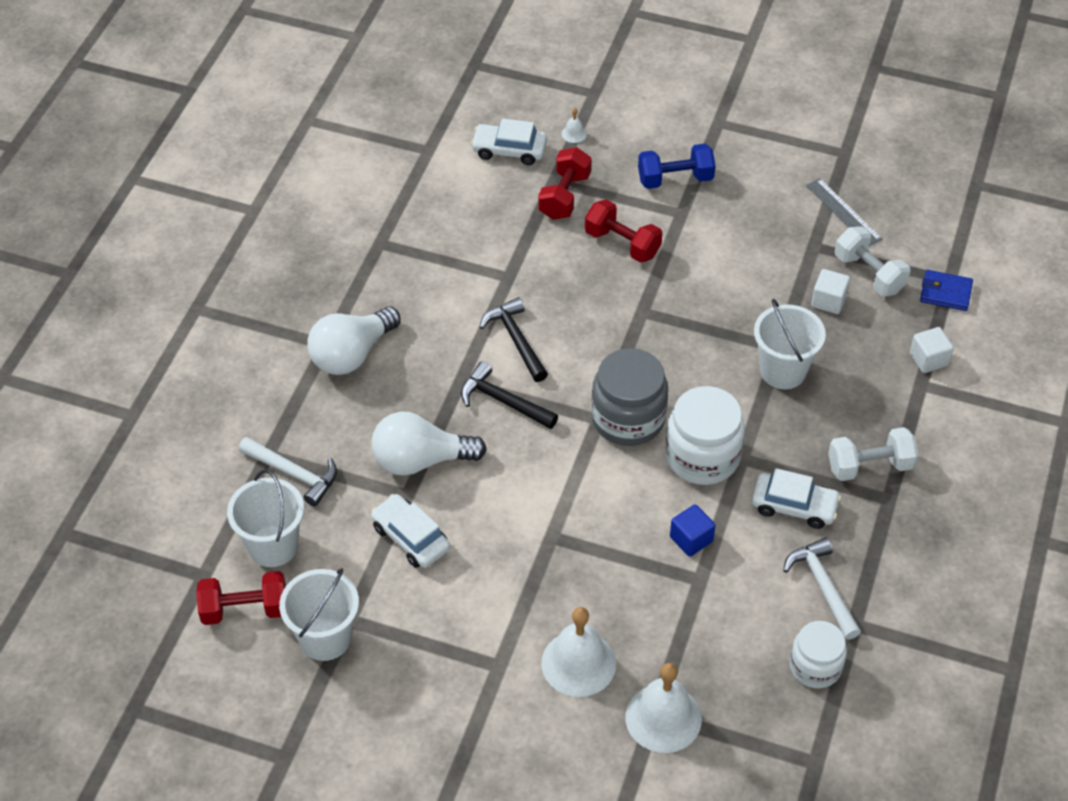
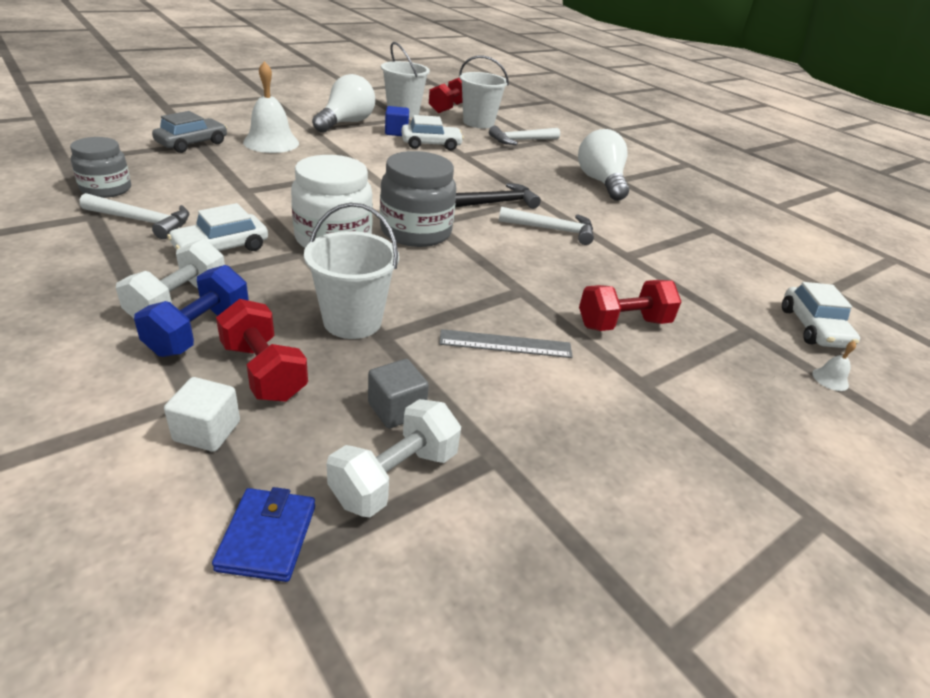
camera: 120 degrees right, 15 degrees down
white light bulb [371,412,487,476] -> white light bulb moved to [312,74,375,133]
white car [471,118,547,165] -> white car turned 135 degrees clockwise [782,282,860,348]
black hammer [480,297,548,382] -> white hammer [499,207,594,245]
red dumbbell [538,147,592,220] -> red dumbbell moved to [216,299,308,402]
white bell [625,663,702,753] -> grey car [152,111,227,153]
blue dumbbell [638,144,716,189] -> blue dumbbell moved to [134,265,249,357]
blue cube [670,504,715,557] -> blue cube moved to [385,106,409,136]
white jar [790,621,847,688] -> grey jar [70,137,131,198]
grey ruler [806,178,882,246] -> grey ruler moved to [439,329,573,358]
white cube [811,269,850,314] -> grey cube [368,359,429,428]
white dumbbell [835,226,910,296] -> white dumbbell turned 45 degrees counterclockwise [327,399,461,517]
blue wallet [920,270,973,311] -> blue wallet turned 45 degrees counterclockwise [212,487,315,582]

